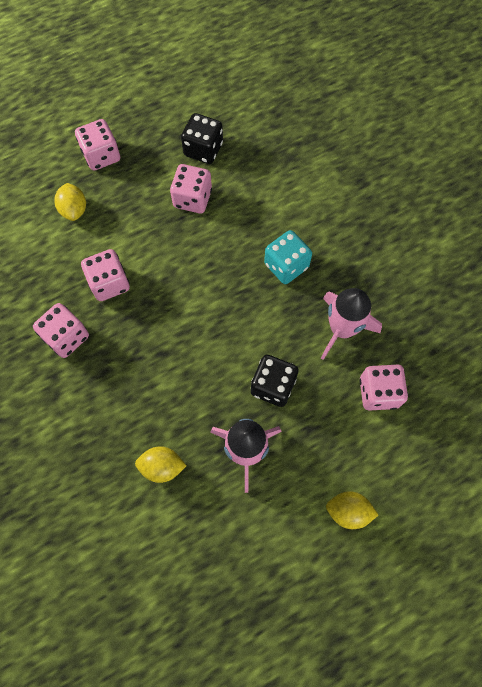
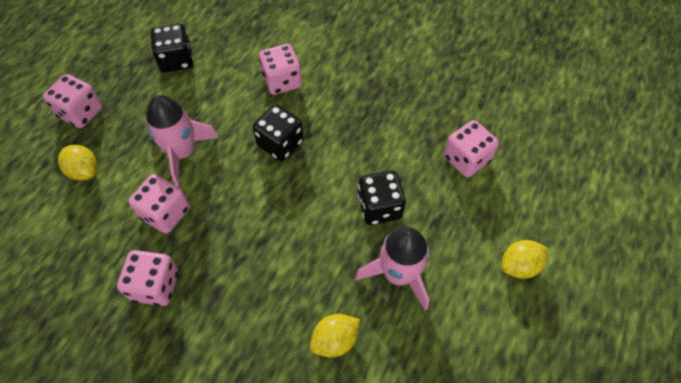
camera: 35 degrees left, 10 degrees down
pink dice [170,164,212,213] -> pink dice moved to [259,44,302,95]
turquoise dice [264,230,312,284] -> none
pink rocket [321,288,382,360] -> pink rocket moved to [146,95,219,187]
none -> black dice [253,105,304,161]

